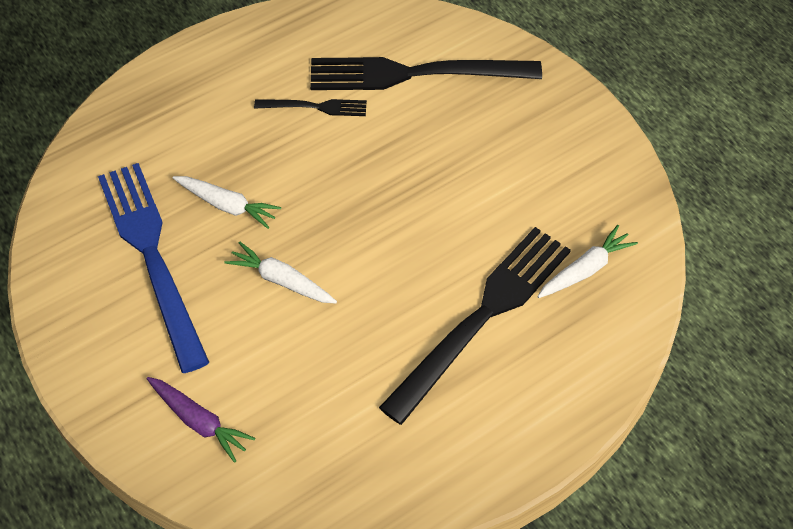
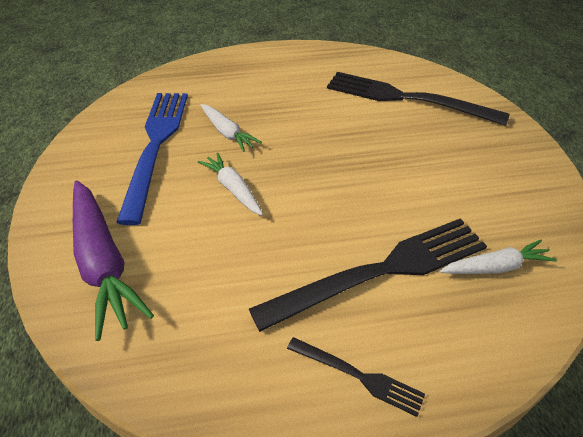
camera: 25 degrees right, 10 degrees down
purple carrot [147,377,255,463] -> purple carrot [73,180,154,341], size x1.78
black fork [254,99,367,116] -> black fork moved to [287,337,425,417]

